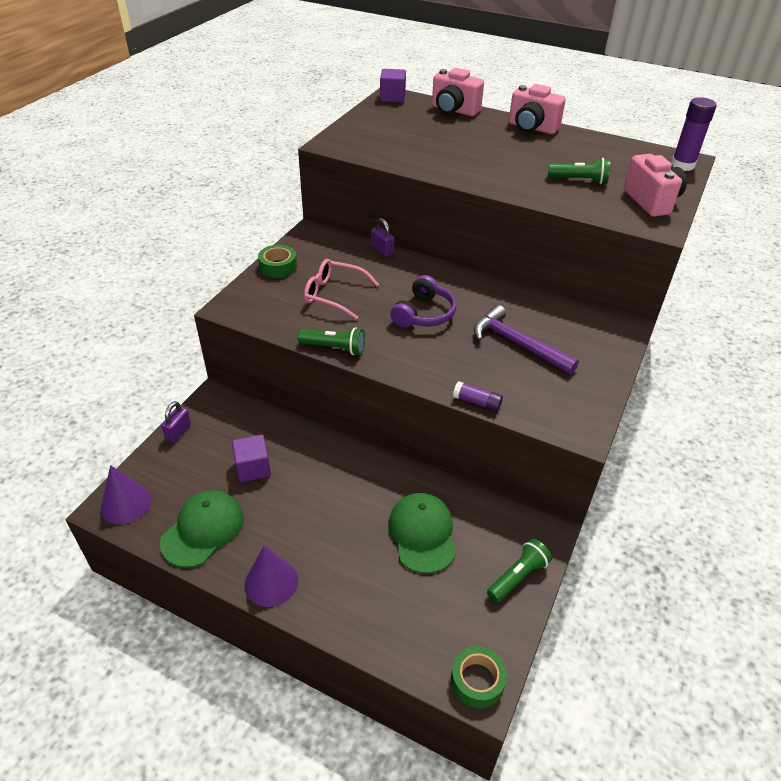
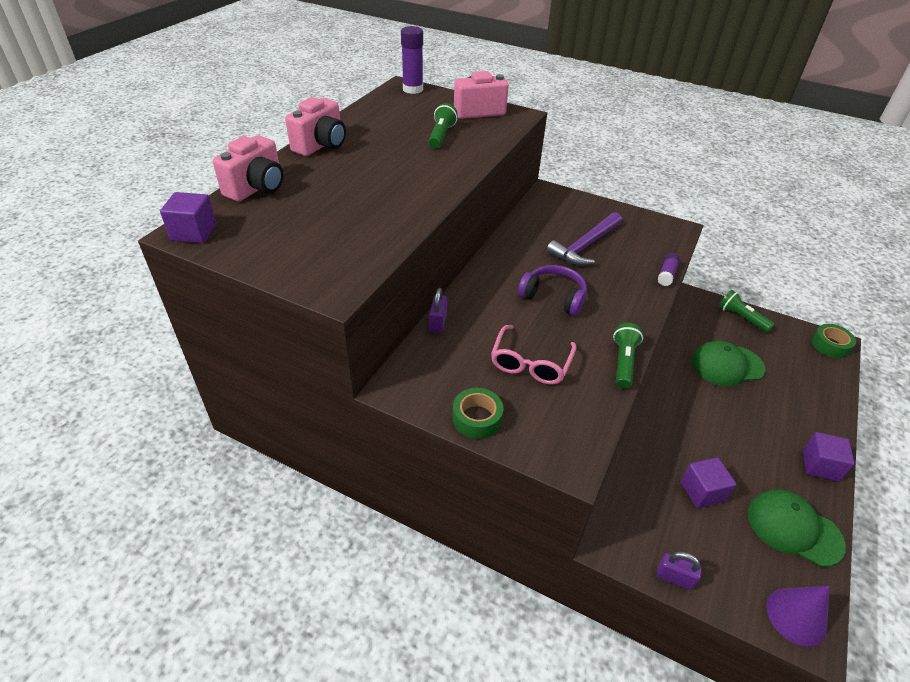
camera: 90 degrees left, 0 degrees up
purple cone [245,545,298,607] -> purple cube [802,432,855,482]
purple padlock [371,218,394,257] -> purple padlock turned 45 degrees counterclockwise [429,288,447,333]

